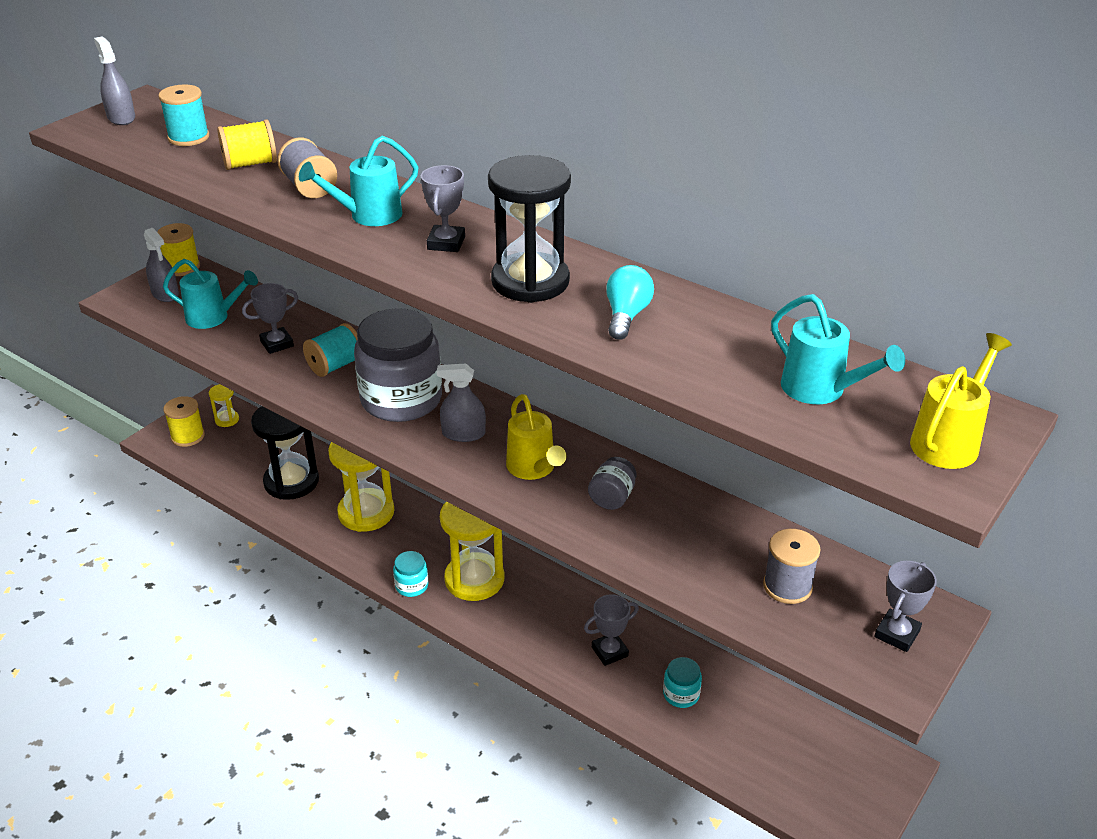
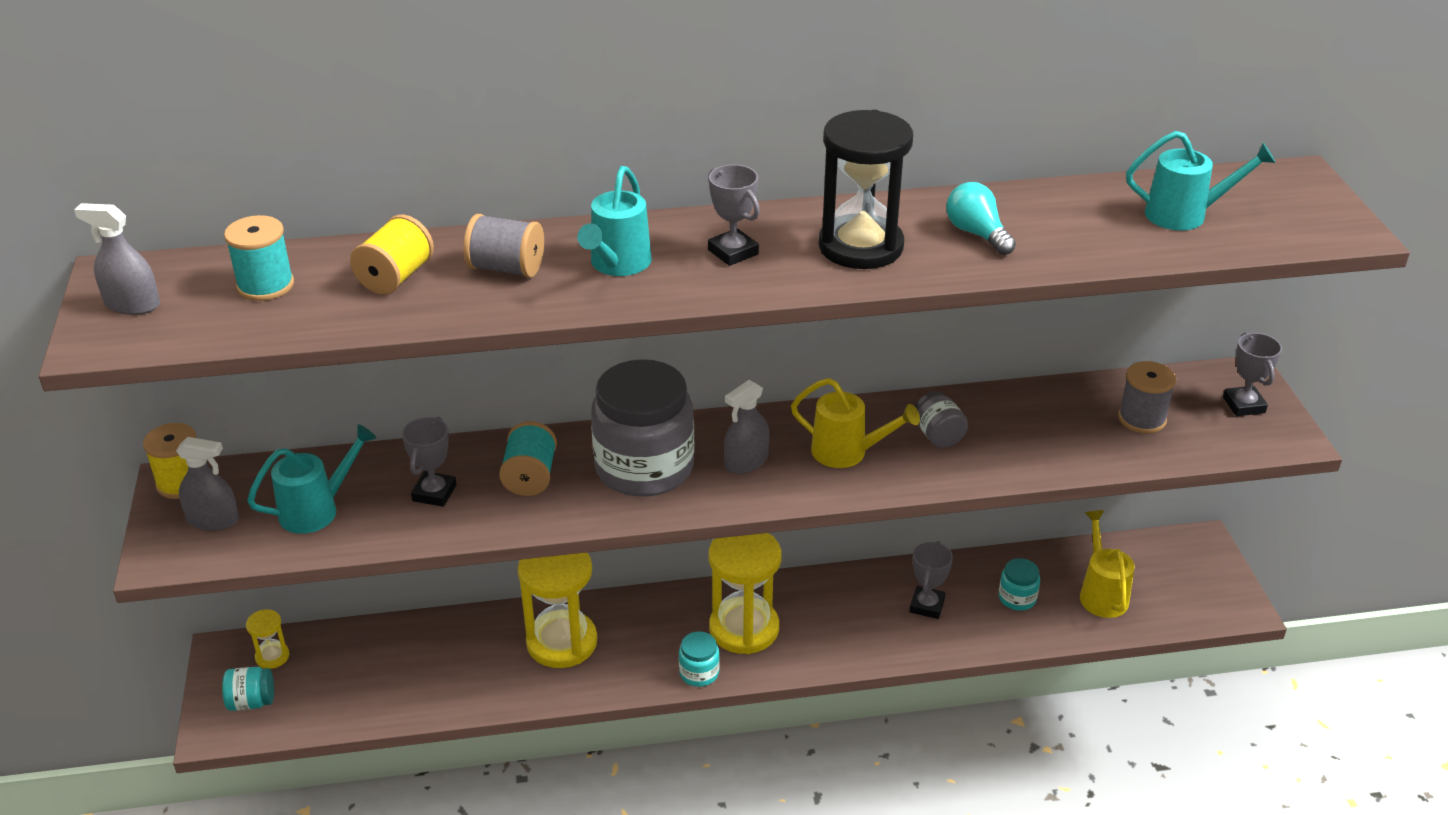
camera: 45 degrees left, 0 degrees up
yellow spool [163,396,205,447] -> turquoise jar [222,667,274,711]
black hourglass [251,406,319,500] -> none
yellow watering can [910,333,1012,469] -> yellow watering can moved to [1080,510,1134,618]

